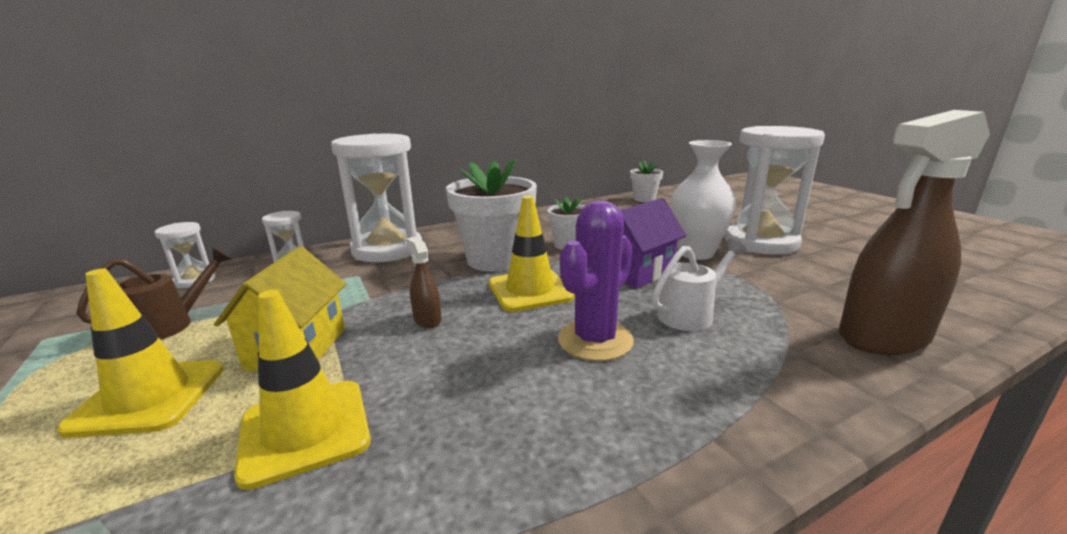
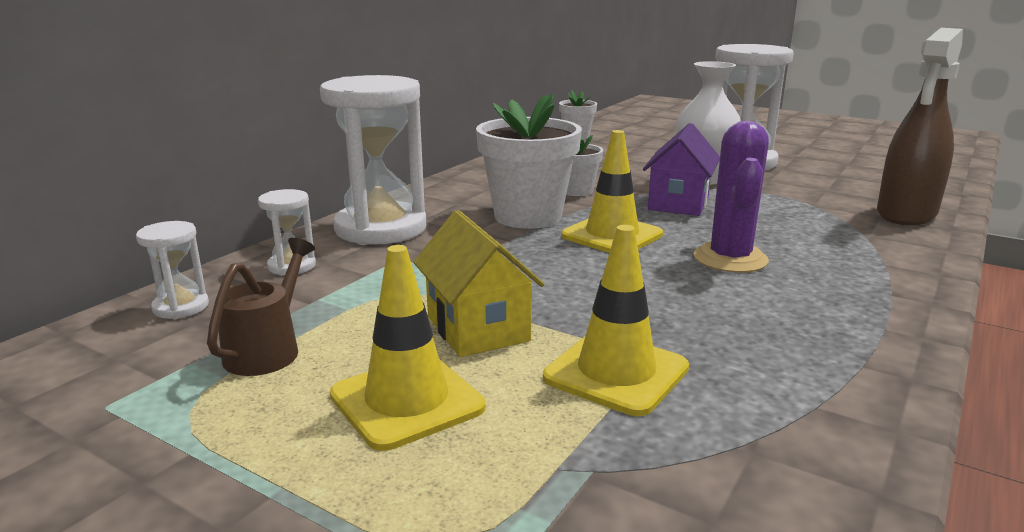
camera: 30 degrees left, 0 degrees up
brown spray bottle [406,237,442,328] -> none
white watering can [651,239,747,331] -> none

